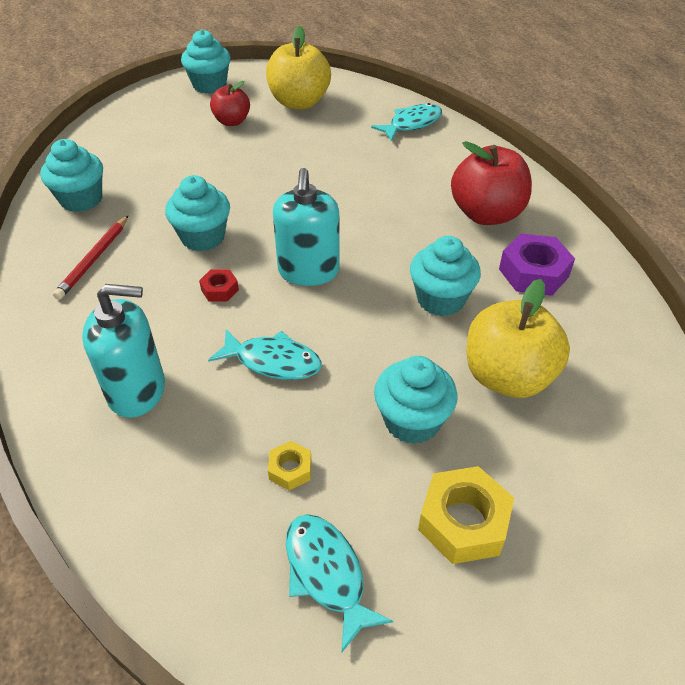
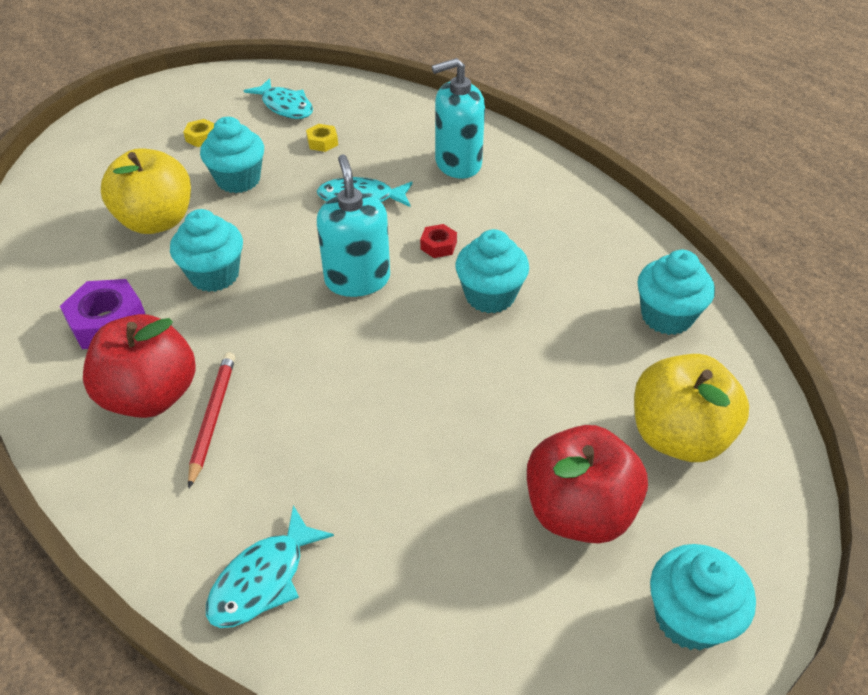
camera: 165 degrees right, 0 degrees up
red pencil [53,216,128,300] -> red pencil moved to [188,352,235,489]
red apple [210,81,250,126] -> red apple [527,425,648,544], size x1.69
yellow apple [266,26,331,109] -> yellow apple moved to [634,354,749,462]
yellow nut [418,466,514,564] -> yellow nut [183,119,215,147], size x0.53

